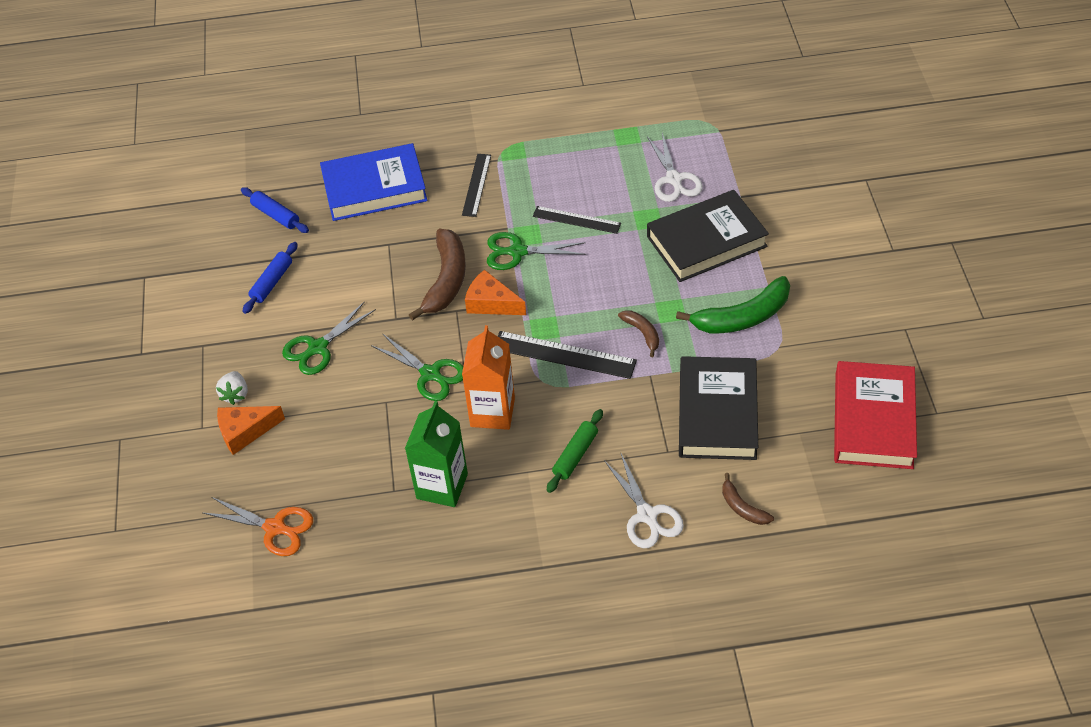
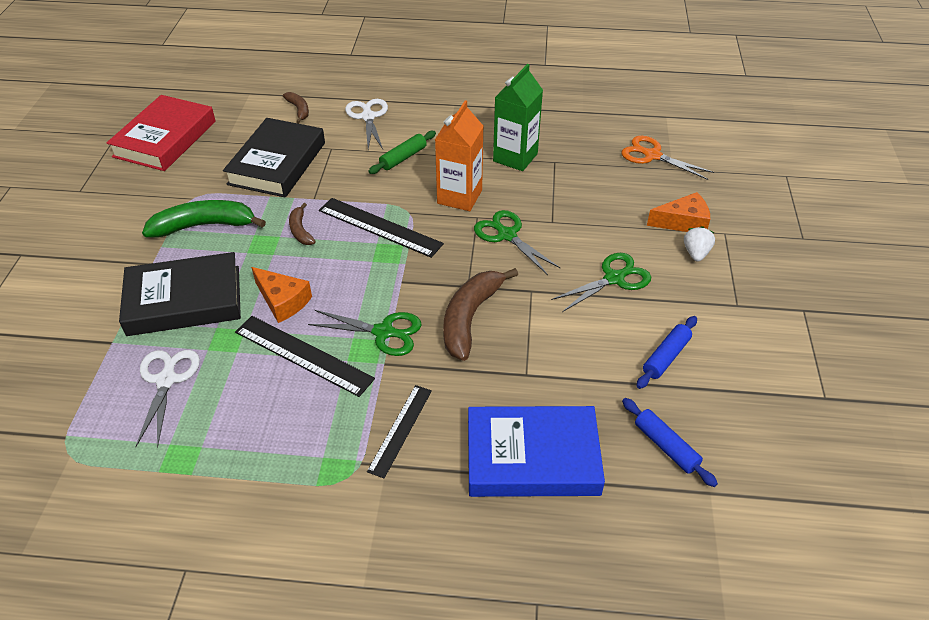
camera: 170 degrees left, 5 degrees down
orange cheese [465,270,526,315] -> orange cheese moved to [251,267,312,323]
black ruler [533,206,621,234] -> black ruler [235,316,375,397], size x1.51

